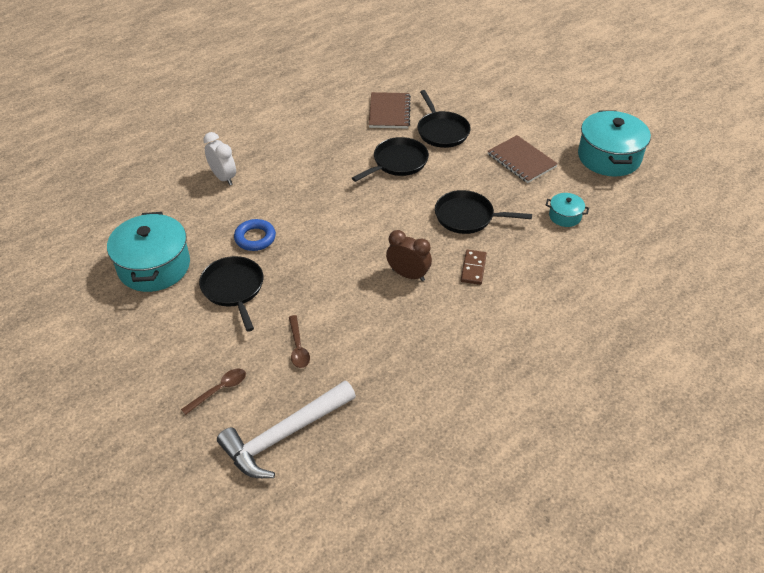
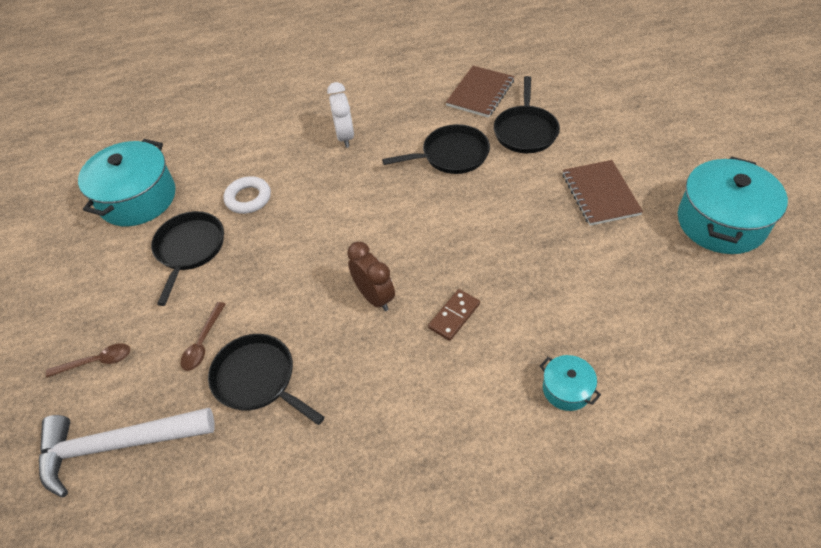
camera: 30 degrees right, 5 degrees up
white clock [203,132,236,185] -> white clock moved to [327,82,354,148]
blue ring [234,219,276,251] -> white ring [224,176,271,214]
black pan [435,190,532,234] -> black pan moved to [208,334,325,425]
turquoise pot [546,193,589,227] -> turquoise pot moved to [540,355,601,411]

